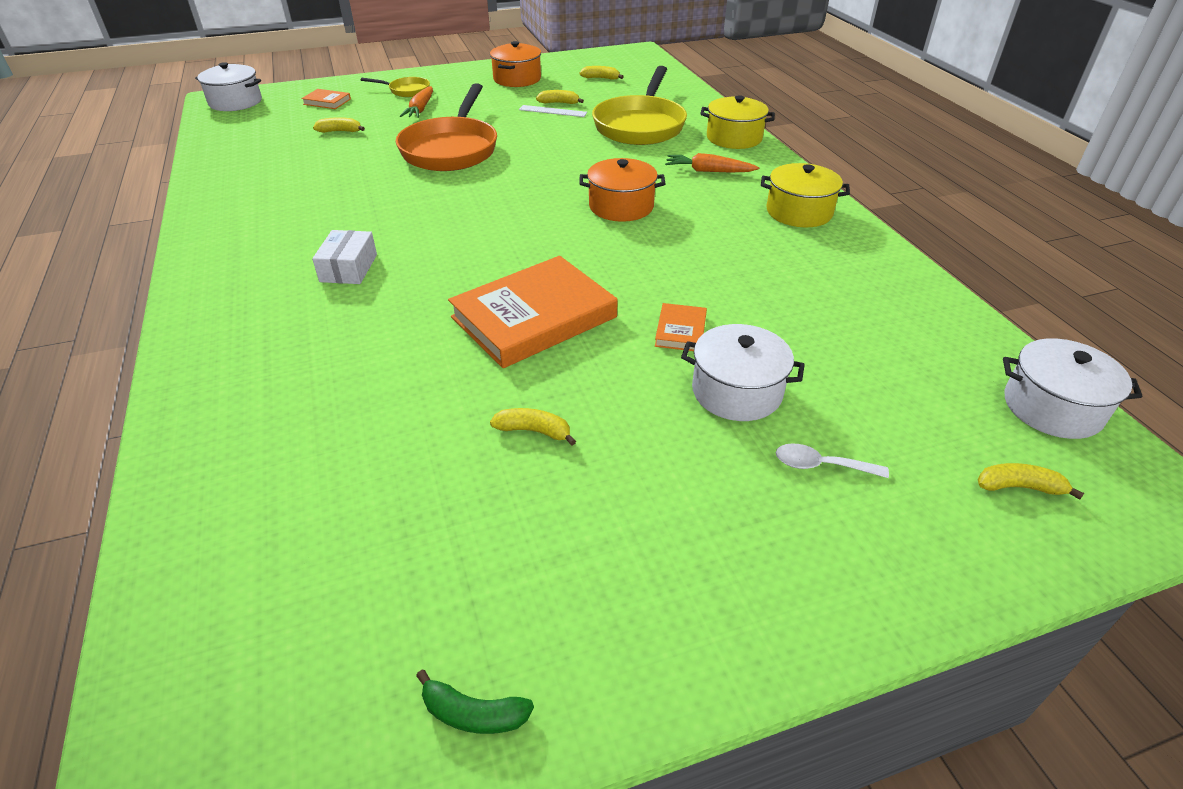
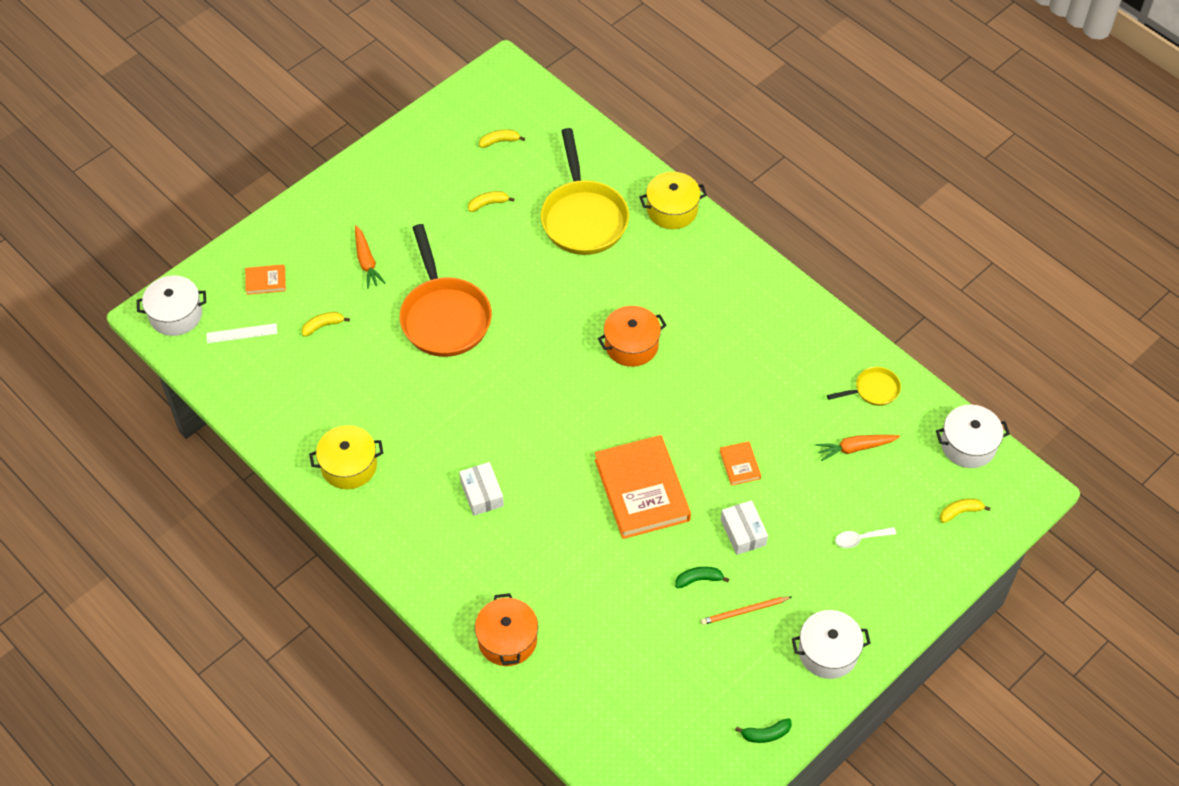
camera: 25 degrees left, 15 degrees up
yellow pan [361,77,430,97] -> yellow pan moved to [827,367,901,406]
orange book [448,256,618,368] -> orange book turned 45 degrees counterclockwise [595,435,691,539]
orange pot [490,41,541,87] -> orange pot moved to [475,593,538,666]
yellow banana [490,408,576,445] -> green banana [675,567,729,588]
white ruler [519,105,587,117] -> white ruler moved to [206,323,277,343]
orange carrot [665,153,760,172] -> orange carrot moved to [816,435,900,461]
white pot [681,324,805,421] -> white pot moved to [792,610,871,679]
yellow pot [761,163,850,227] -> yellow pot moved to [309,425,383,489]
none -> orange pencil [701,596,792,625]
none -> white box [721,500,768,555]

